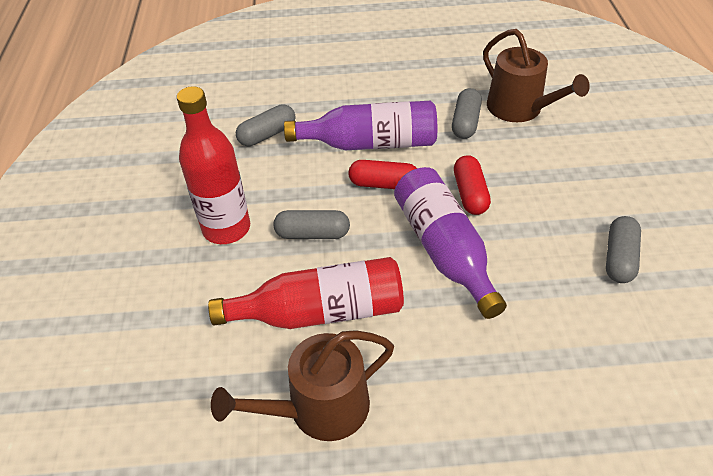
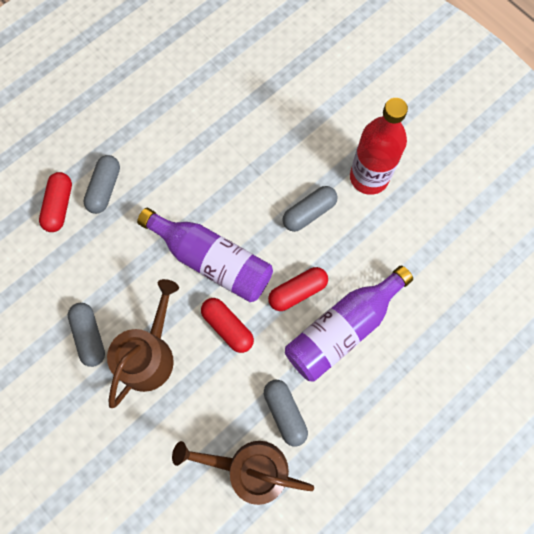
camera: 140 degrees right, 25 degrees up
red bottle [208,257,404,329] -> none
brown watering can [211,330,394,441] -> brown watering can moved to [107,279,179,408]
grey capsule [236,104,295,146] -> grey capsule moved to [83,155,120,214]
none -> red capsule [39,172,72,232]

